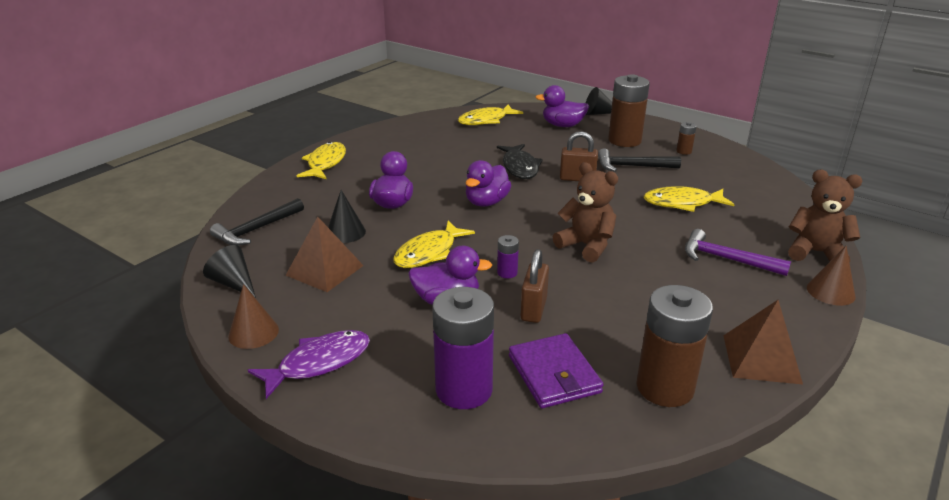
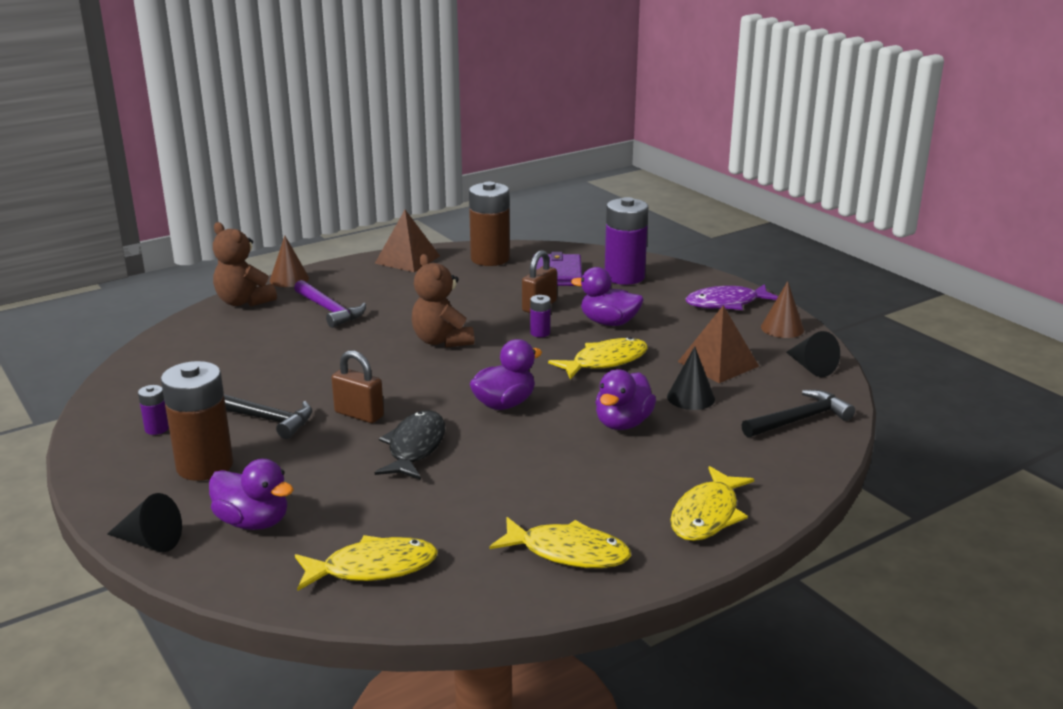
camera: 160 degrees left, 5 degrees down
yellow fish [644,186,735,212] -> yellow fish moved to [489,517,631,568]
brown battery [676,122,697,155] -> purple battery [138,385,169,435]

